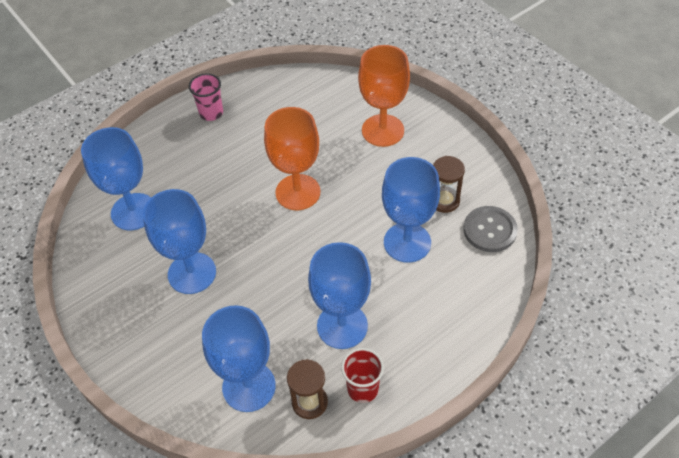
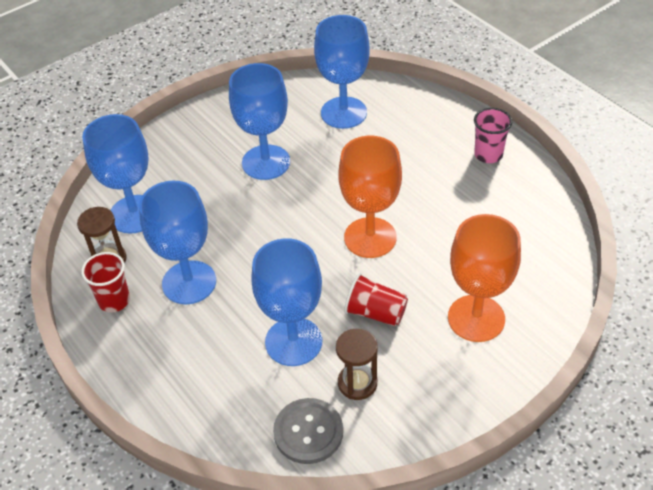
camera: 90 degrees right, 5 degrees down
none -> red cup [344,273,408,326]

